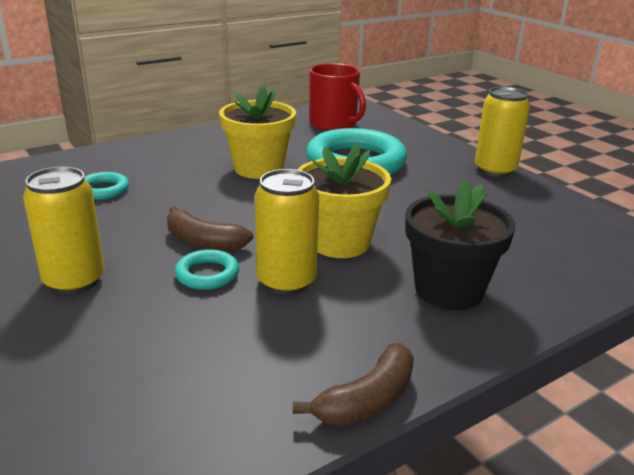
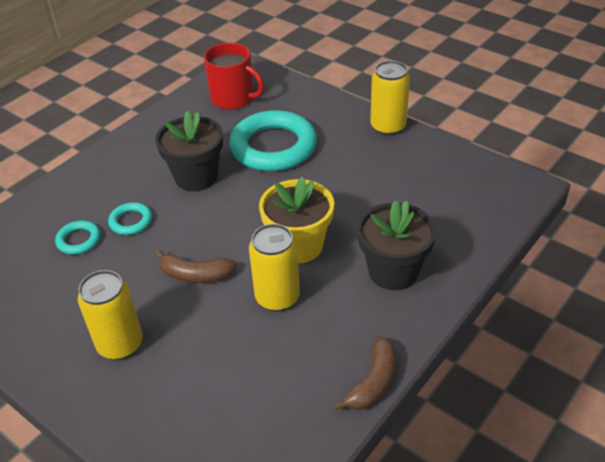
camera: 15 degrees left, 15 degrees up
turquoise ring [175,249,239,290] -> turquoise ring moved to [108,202,152,235]
yellow flower pot [219,85,296,179] -> black flower pot [155,111,223,191]

